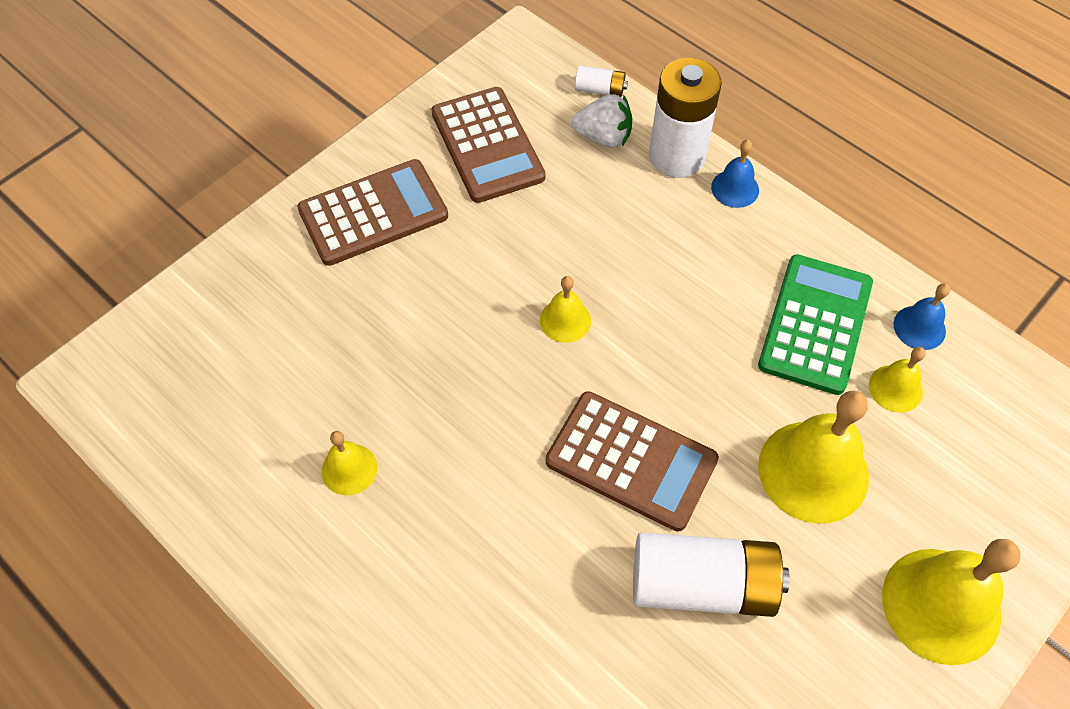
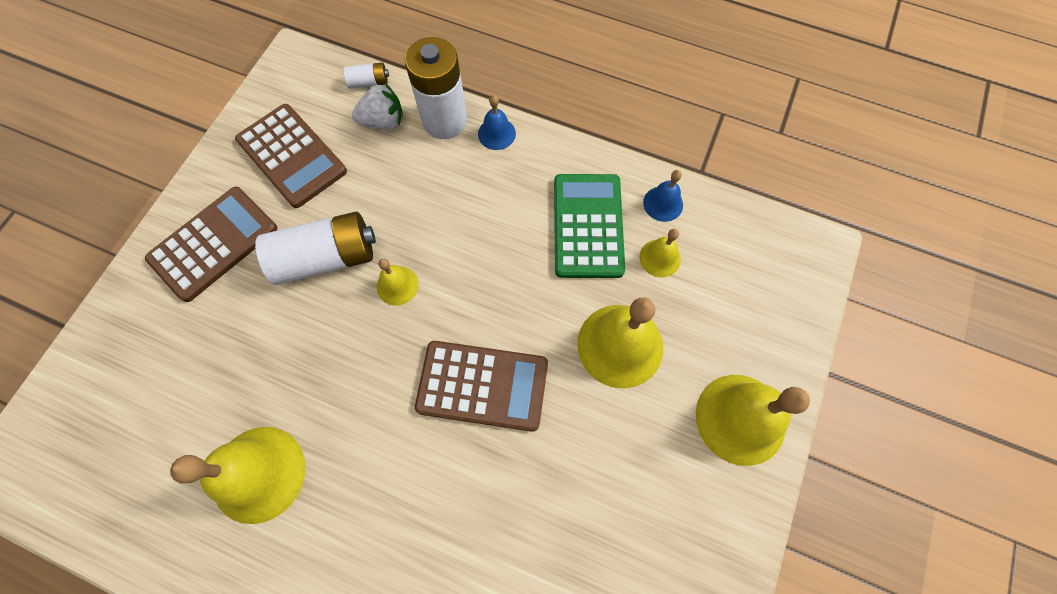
camera: 20 degrees left, 10 degrees up
yellow bell [322,431,377,495] -> yellow bell [170,427,305,524], size x1.97
white battery [633,532,790,617] -> white battery moved to [255,212,376,285]

